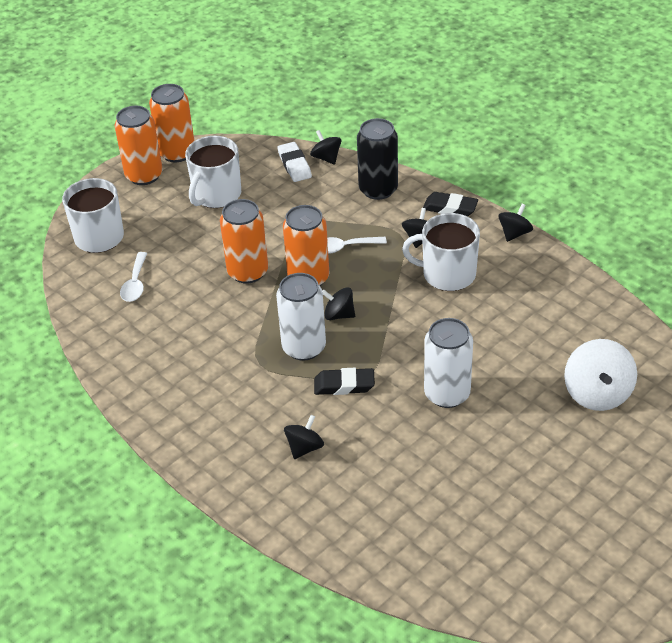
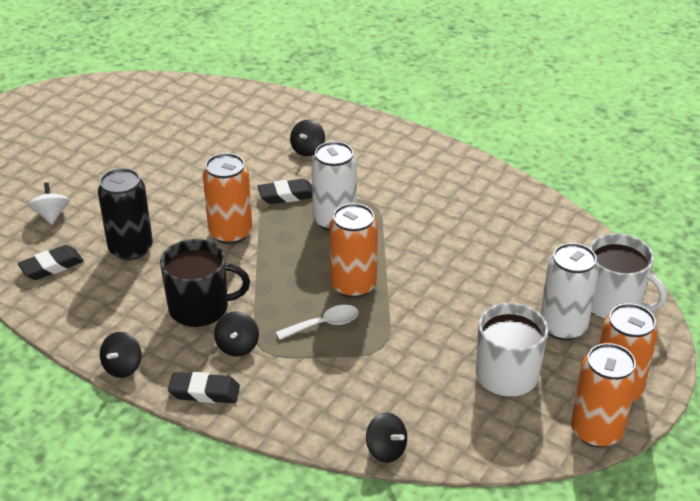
camera: 165 degrees right, 5 degrees down
white spoon [120,252,147,302] -> none
orange can [220,199,268,284] -> orange can moved to [203,153,253,244]
white eraser [277,142,312,182] -> none
black spinning top [322,287,355,320] -> none
black can [357,118,398,200] -> black can moved to [98,168,153,260]
white mug [402,213,480,291] -> black mug [160,239,250,327]
white can [424,318,473,408] -> white can moved to [540,243,599,341]
white spinning top [564,339,637,411] -> white spinning top [29,182,69,224], size x0.59
none -> black eraser [18,245,84,280]

